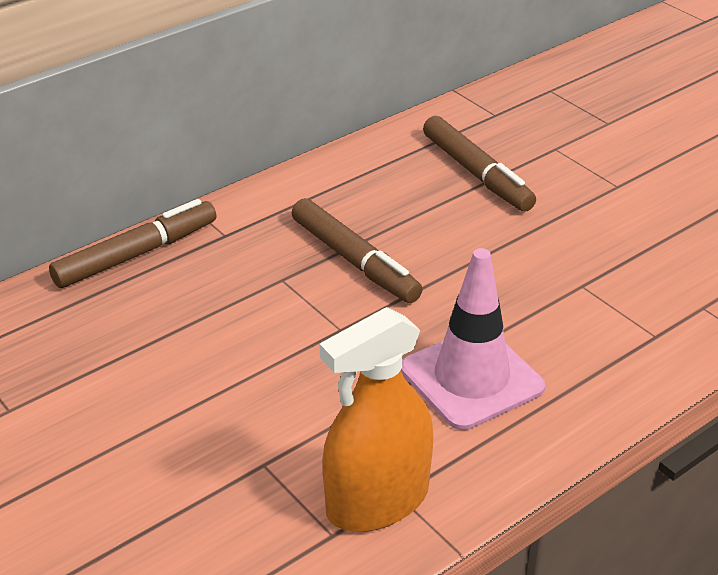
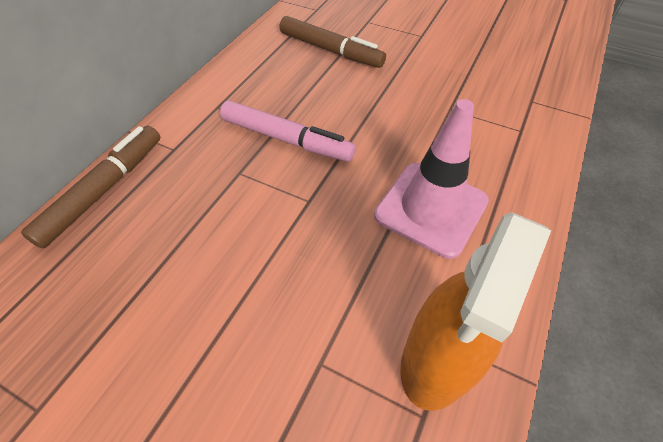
camera: 25 degrees left, 15 degrees up
brown marker [292,198,423,303] -> pink marker [220,101,356,162]

